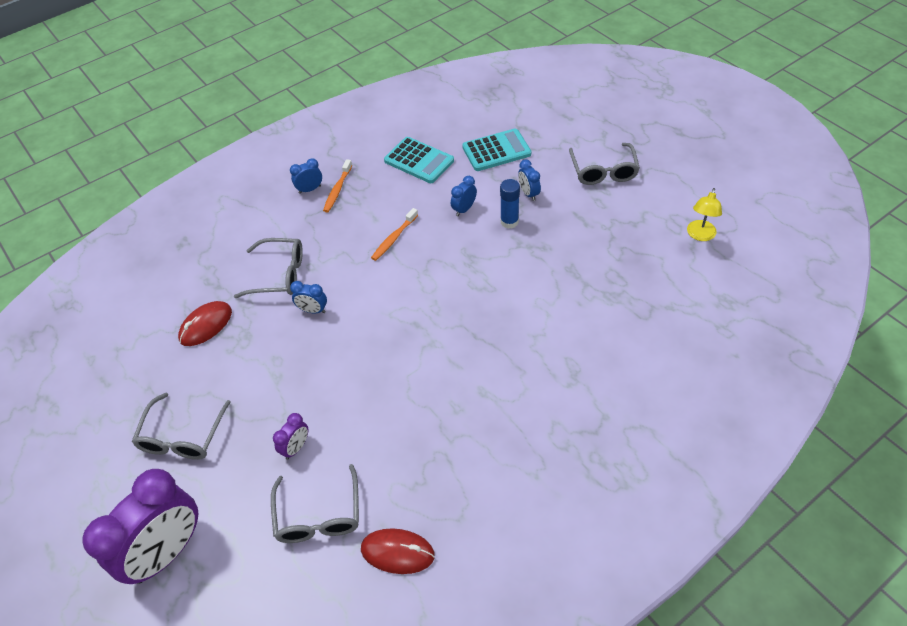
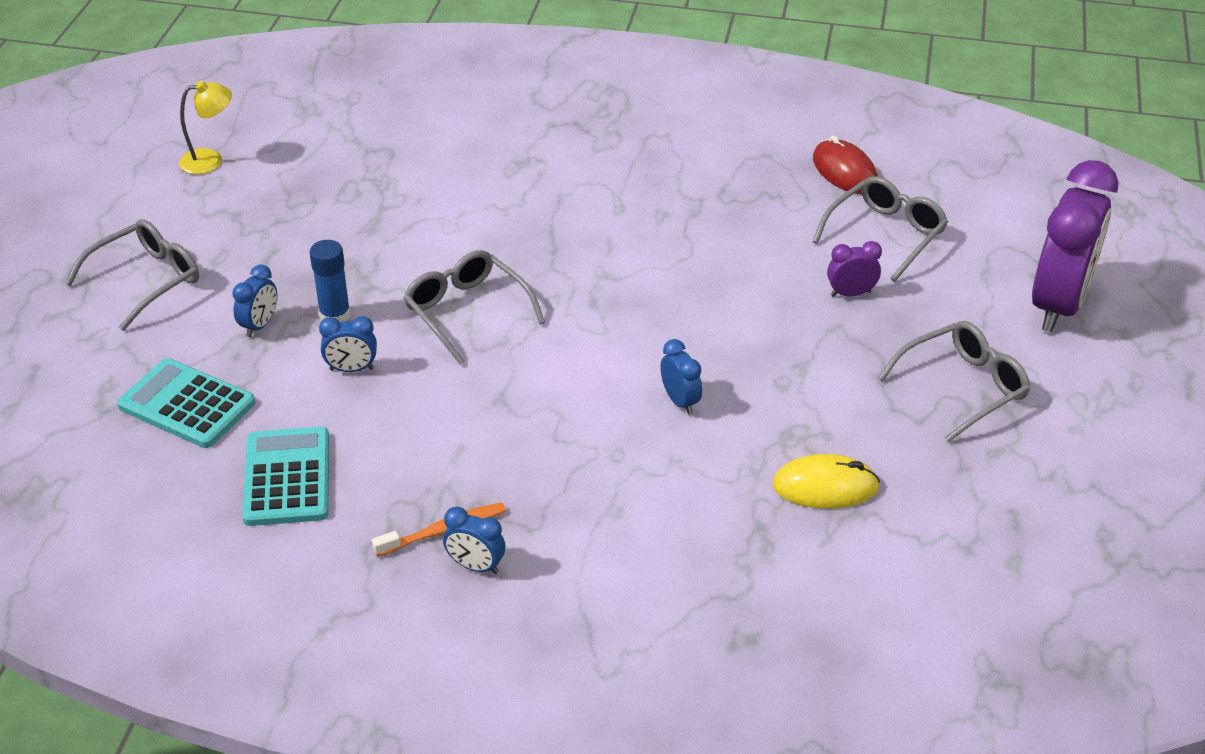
camera: 135 degrees left, 10 degrees down
purple clock [82,469,198,584] -> purple clock turned 120 degrees clockwise [1032,160,1119,332]
red mouse [178,301,232,346] -> yellow mouse [772,454,880,509]
grey glasses [234,238,303,298] -> grey glasses moved to [403,250,545,364]
orange toothbrush [371,208,418,261] -> none

